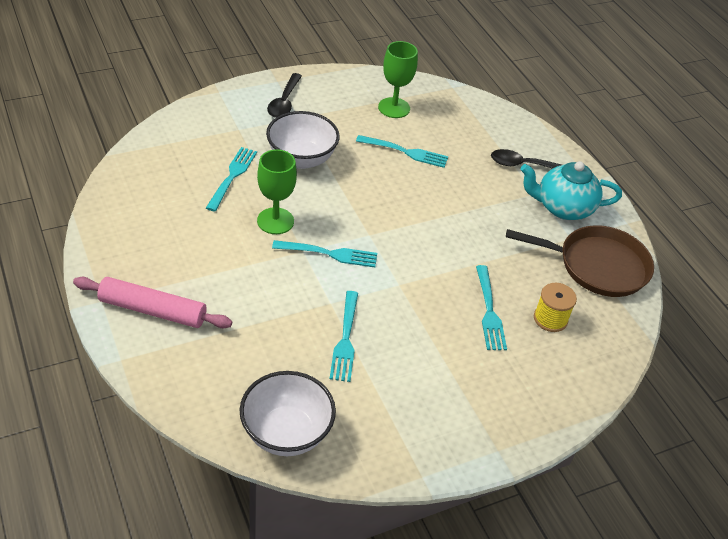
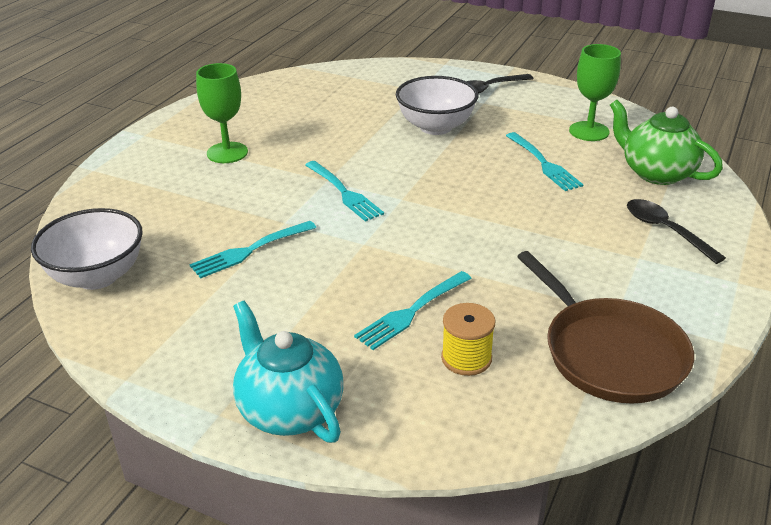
camera: 55 degrees right, 10 degrees down
pink rolling pin [73,277,232,328] -> none
turquoise fork [206,147,257,212] -> none
green goblet [257,149,297,234] -> green goblet moved to [196,63,248,163]
turquoise teapot [521,161,622,220] -> turquoise teapot moved to [233,300,344,443]
none -> green teapot [610,100,723,185]

